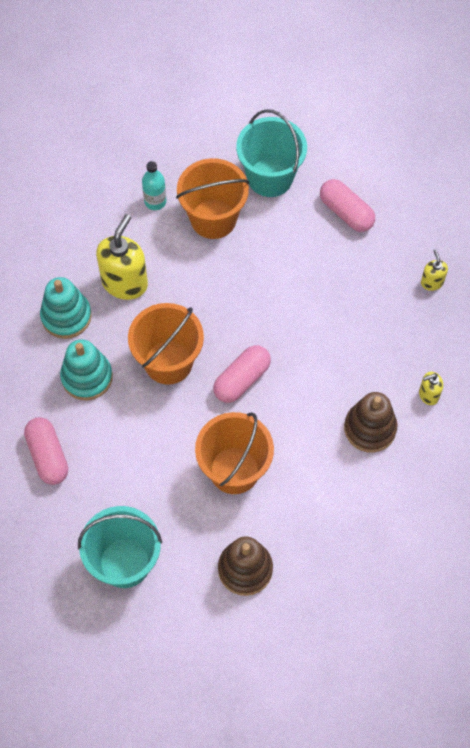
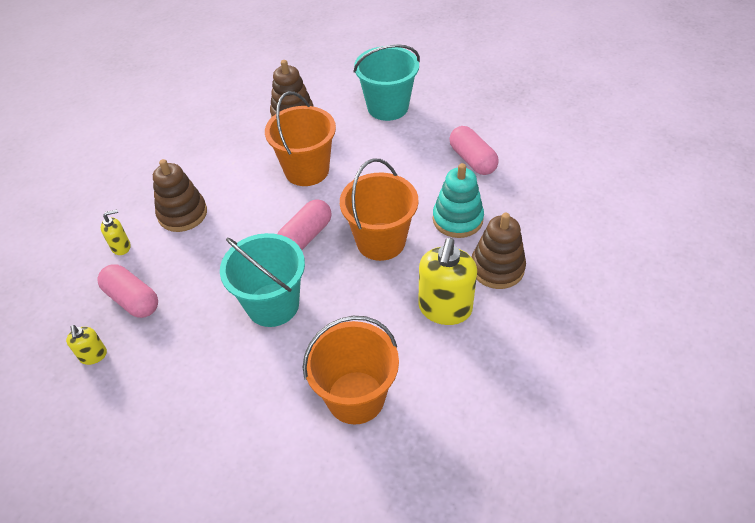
camera: 175 degrees right, 15 degrees down
turquoise stacking toy [40,277,92,339] -> brown stacking toy [472,213,526,289]
turquoise bottle [142,161,166,210] -> none
turquoise bucket [236,109,307,197] -> turquoise bucket moved to [220,233,305,327]
pink capsule [320,179,375,232] -> pink capsule moved to [97,264,158,318]

